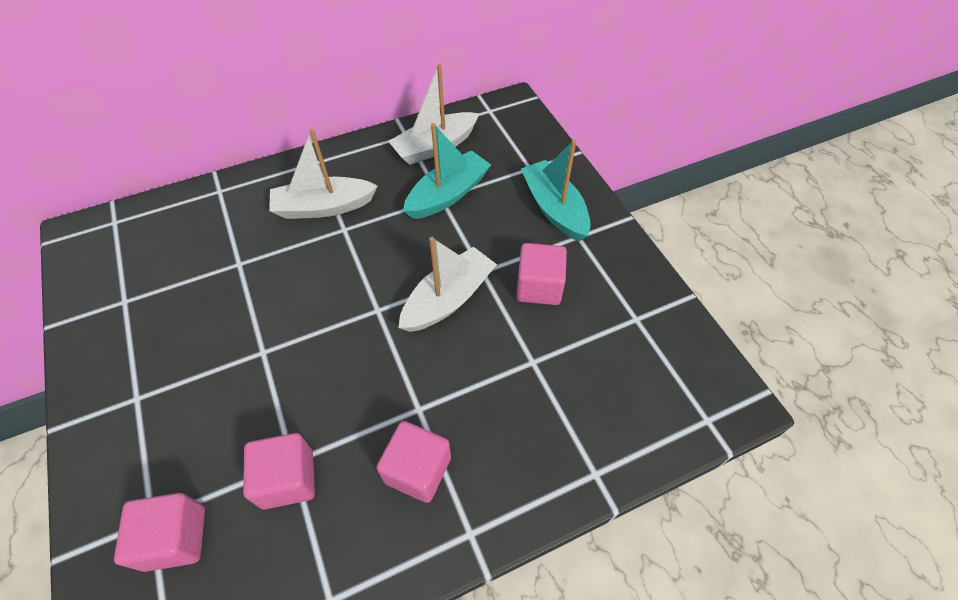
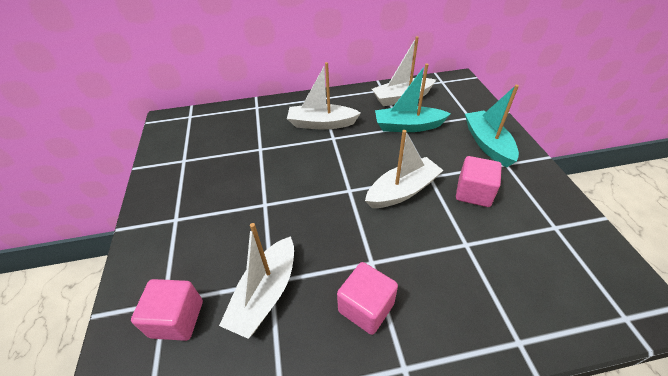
camera: 15 degrees right, 10 degrees down
pink cube [243,433,315,510] -> white boat [219,223,294,339]
turquoise boat [403,123,491,219] -> turquoise boat turned 150 degrees counterclockwise [375,63,451,132]

